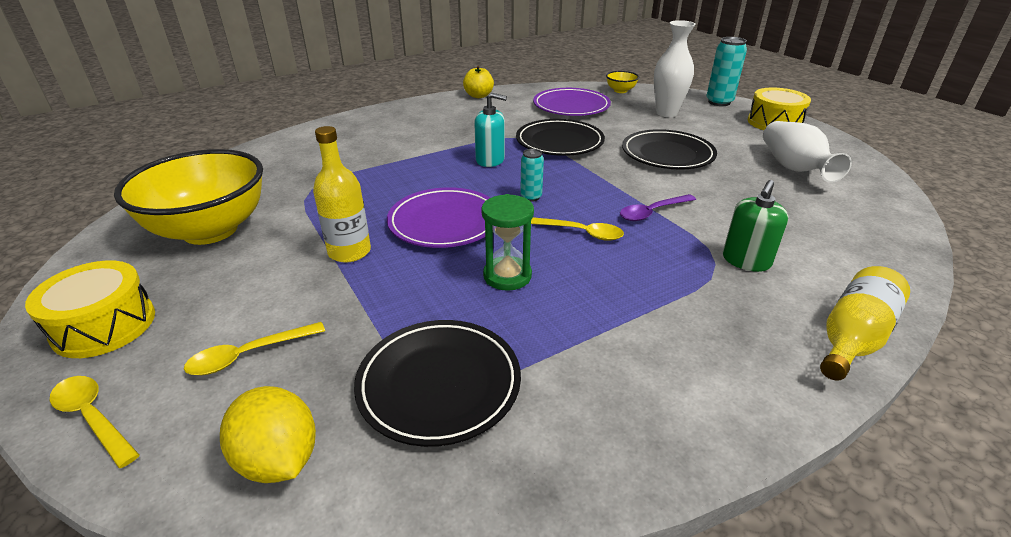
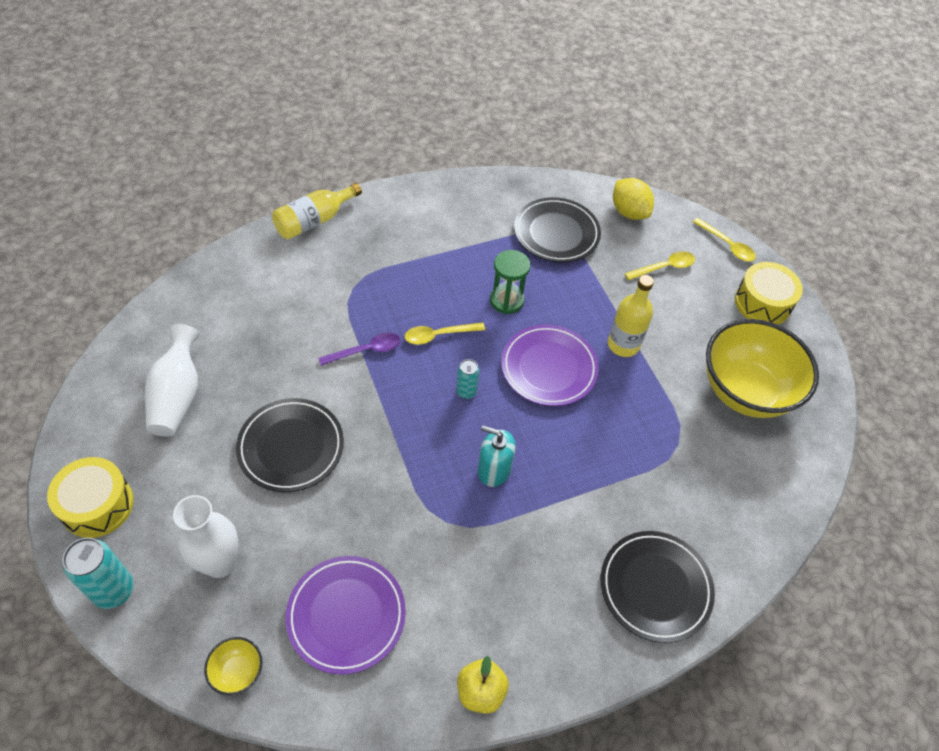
camera: 175 degrees left, 20 degrees up
black plate [516,119,605,156] -> black plate moved to [601,531,715,643]
yellow spoon [531,217,624,241] -> yellow spoon turned 45 degrees counterclockwise [405,322,485,345]
green soap dispenser [723,180,788,272] -> none

